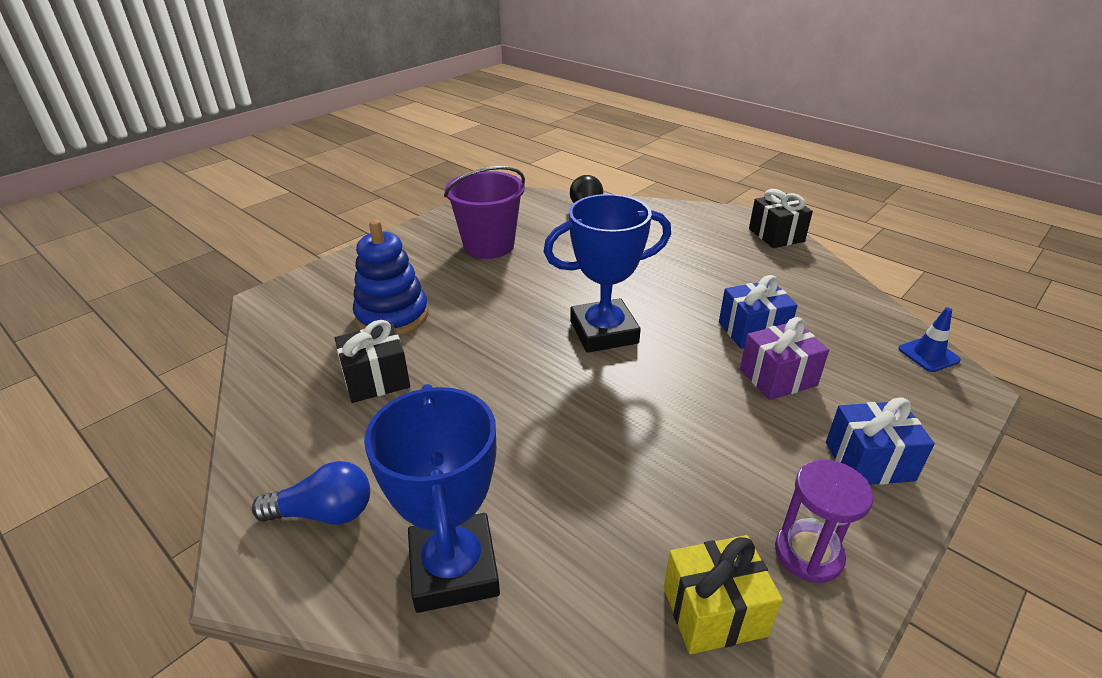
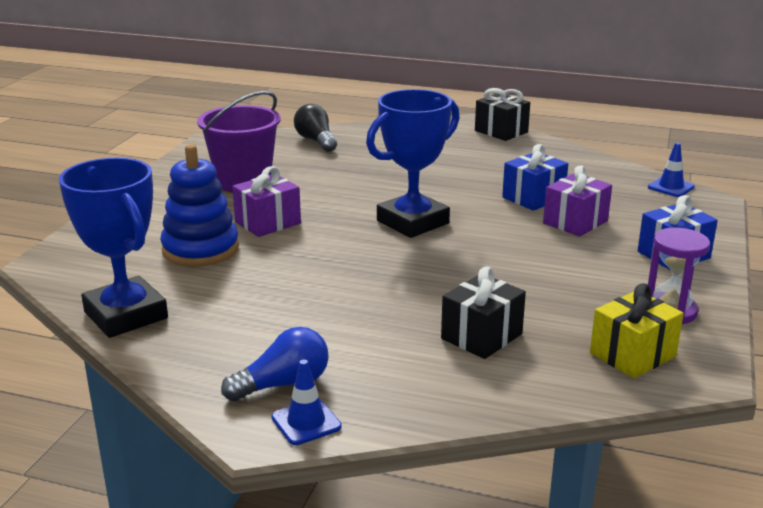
camera: 25 degrees left, 10 degrees down
black gift [335,320,410,403] -> black gift moved to [441,266,526,359]
blue trophy [364,384,500,613] -> blue trophy moved to [59,158,168,338]
none -> purple gift [232,166,301,237]
none -> blue traffic cone [271,360,342,445]

